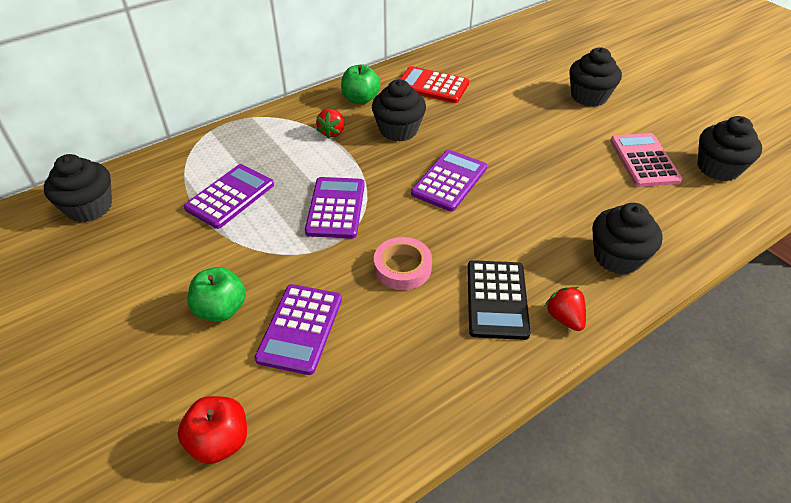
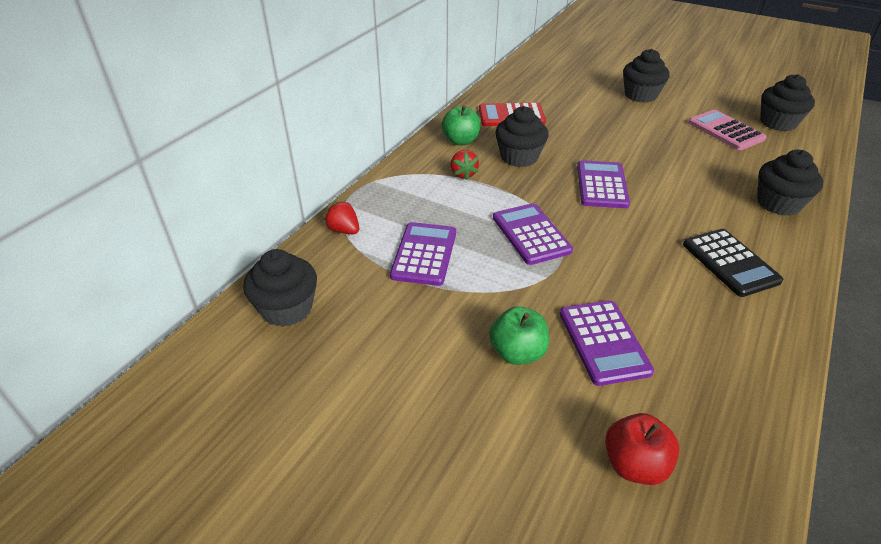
camera: 25 degrees left, 5 degrees down
pink tape [374,237,432,290] -> none
red strawberry [545,287,586,331] -> red strawberry moved to [324,201,359,234]

